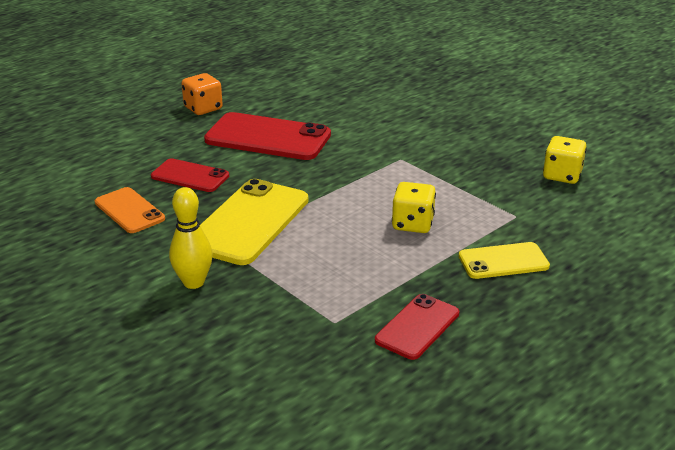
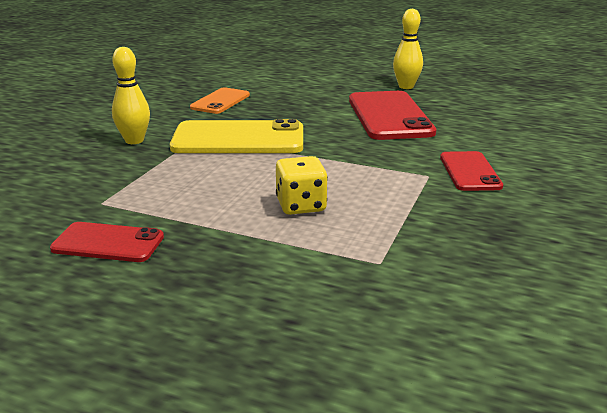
camera: 65 degrees right, 5 degrees down
red phone [151,158,229,192] -> red phone moved to [440,151,503,191]
orange dice [181,73,223,115] -> yellow bowling pin [393,9,423,89]
yellow phone [459,242,550,279] -> none
yellow dice [543,136,587,184] -> none

